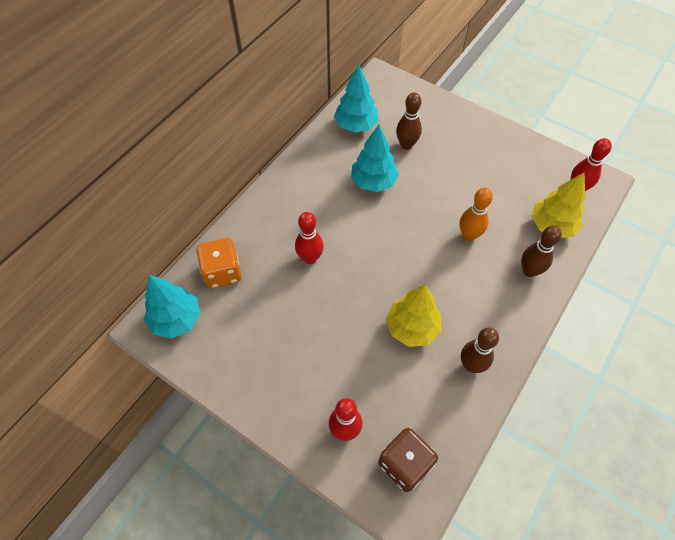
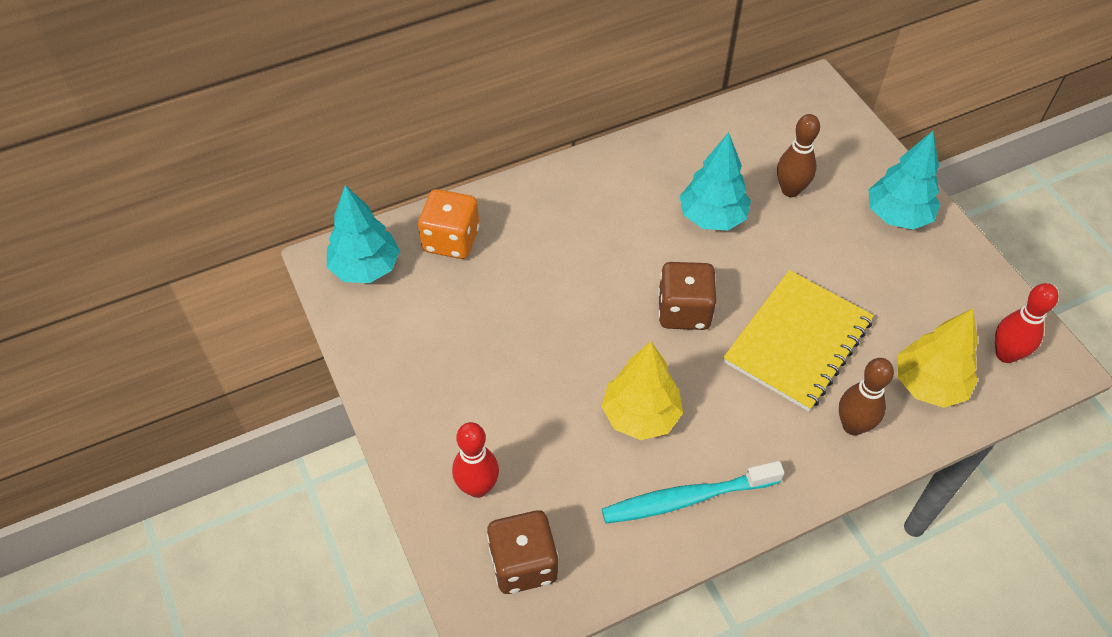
camera: 30 degrees right, 5 degrees down
red bowling pin [295,212,324,264] -> none
turquoise tree [334,65,379,133] -> turquoise tree moved to [869,131,940,230]
orange bowling pin [460,188,493,241] -> yellow notebook [723,270,874,411]
brown bowling pin [461,327,499,373] -> turquoise toothbrush [602,461,784,524]
none -> brown dice [658,262,716,330]

